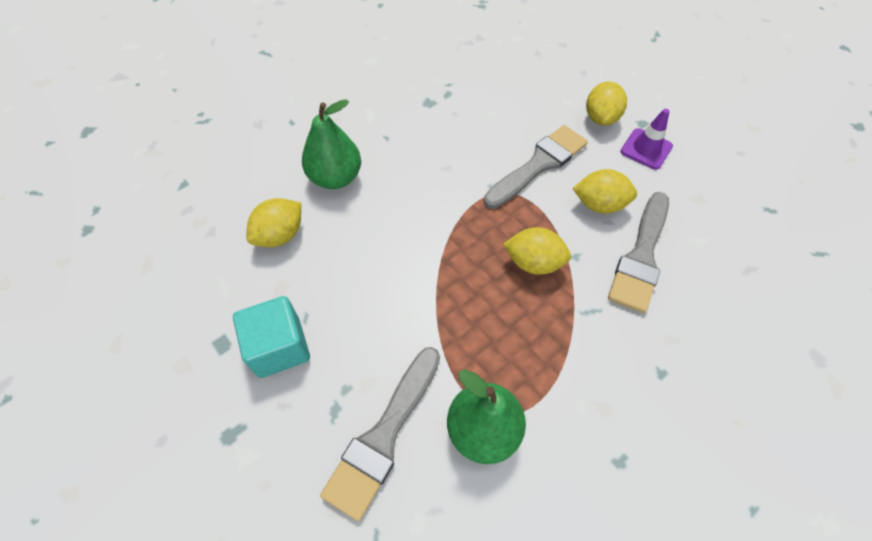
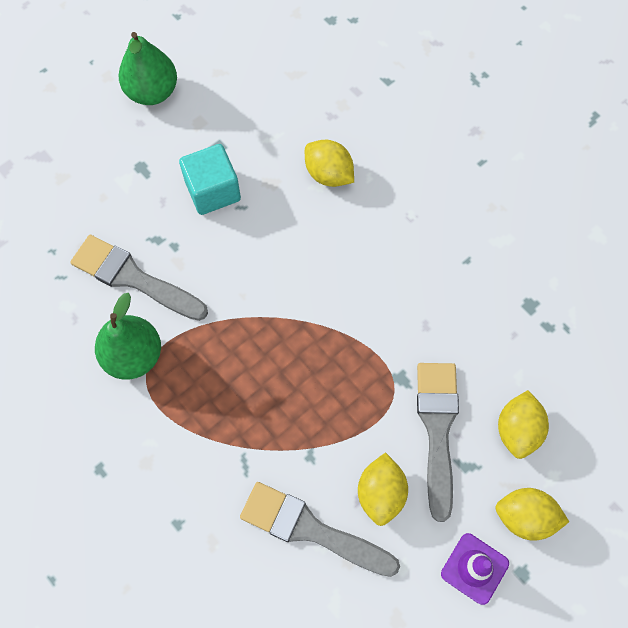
camera: 90 degrees right, 10 degrees up
green pear [302,99,361,189] -> green pear moved to [119,32,177,105]
grey brush [484,125,588,209] -> grey brush turned 135 degrees counterclockwise [417,363,459,522]
yellow lemon [503,227,571,275] -> yellow lemon moved to [498,390,549,459]

